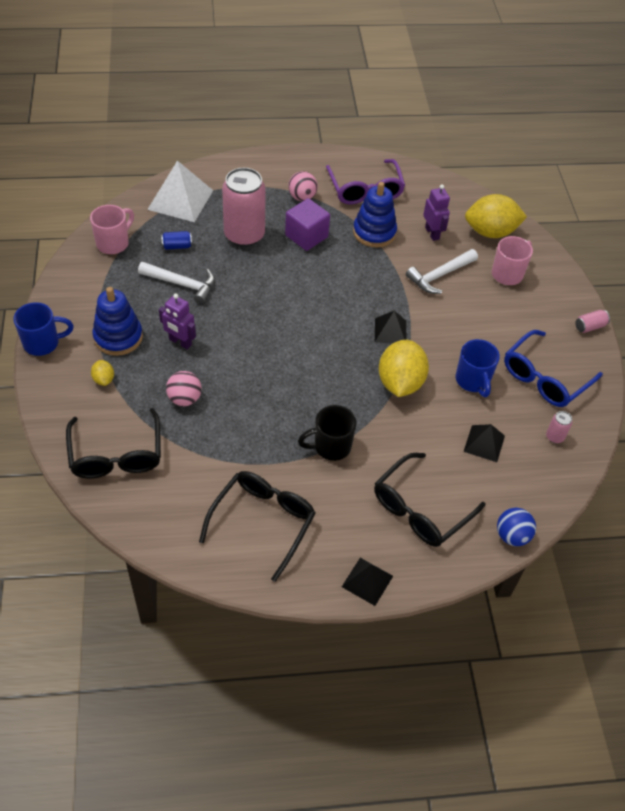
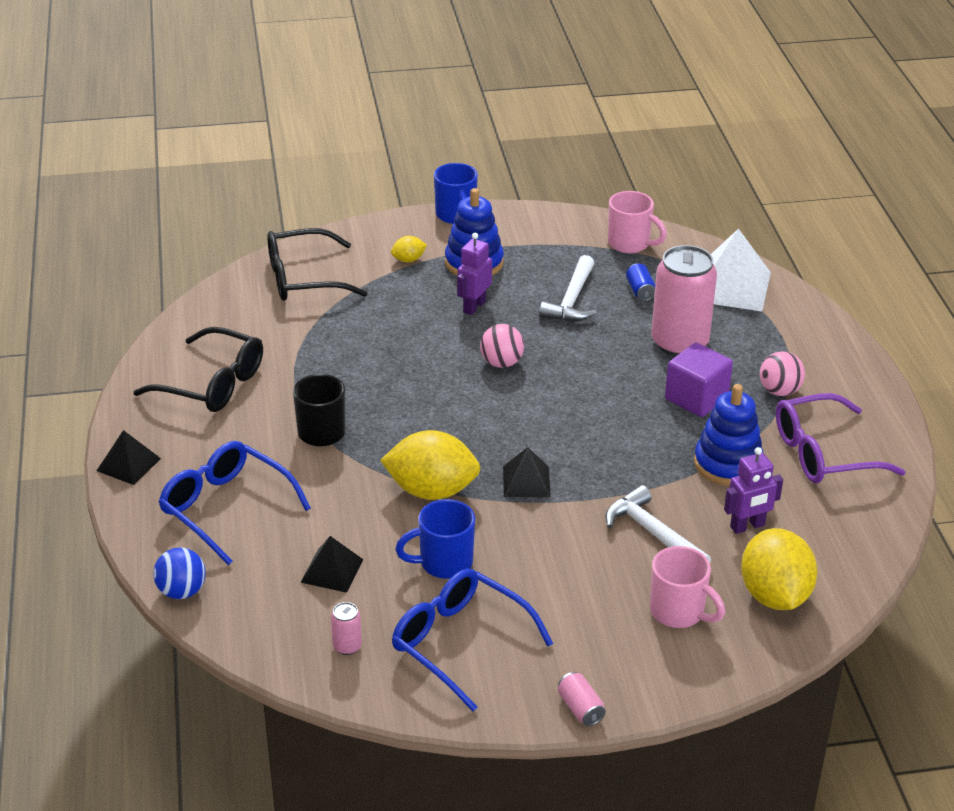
camera: 90 degrees right, 15 degrees down
pink ball [166,371,202,406] -> pink ball moved to [480,324,524,368]
black glasses [374,453,485,547] -> blue glasses [159,441,311,565]

